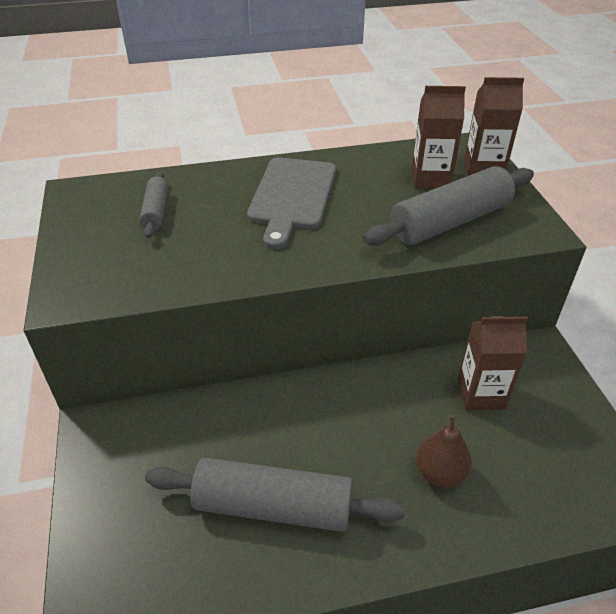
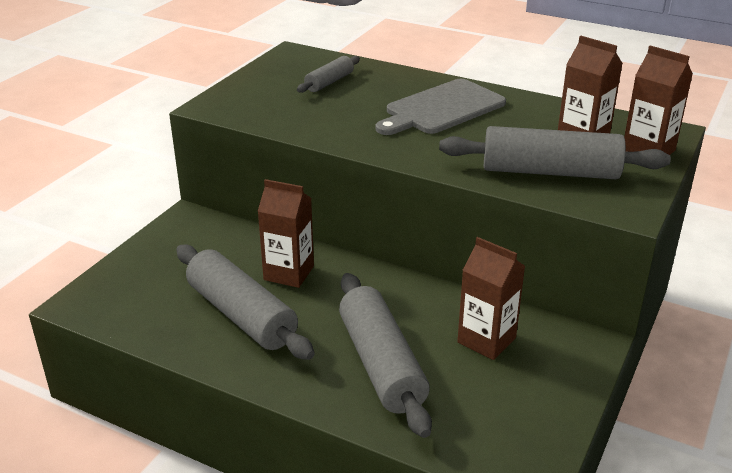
camera: 40 degrees right, 10 degrees down
brown pear [416,415,472,487] -> grey rolling pin [339,273,432,438]
none -> brown carton [258,179,314,288]

